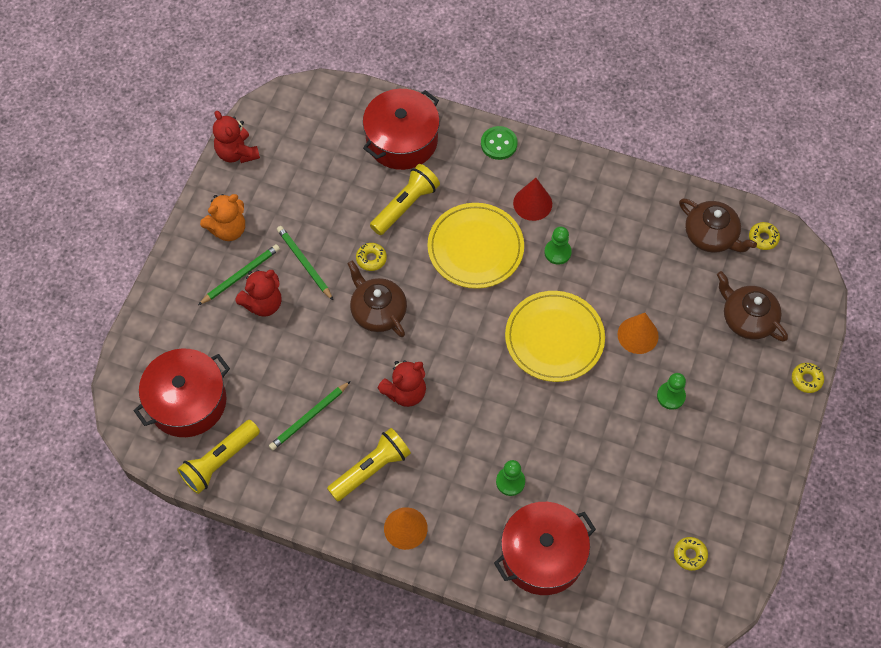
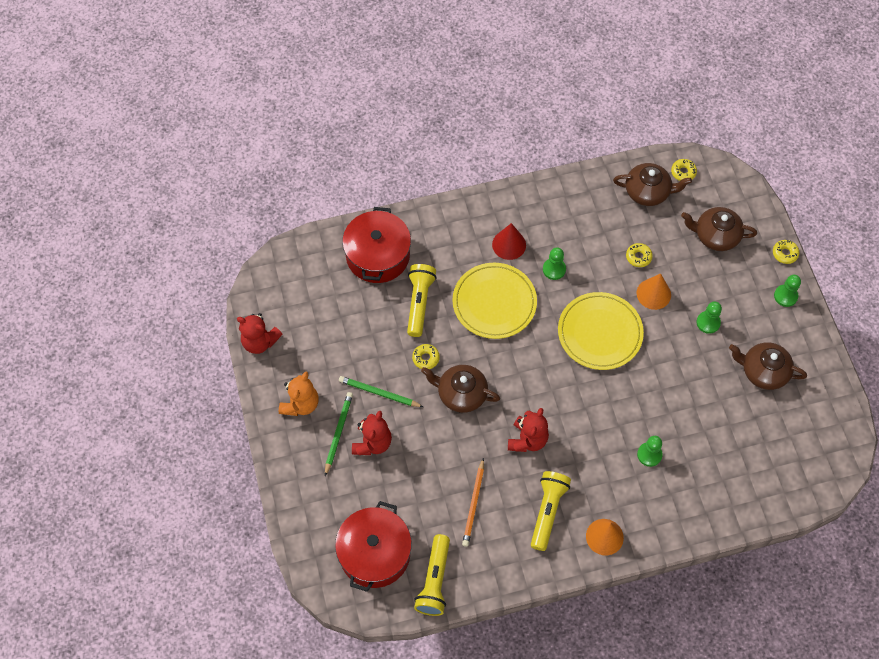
camera: 35 degrees left, 0 degrees up
green pencil [269,381,351,451] -> orange pencil [462,458,484,547]
green button [481,126,518,160] -> none
red pot [494,502,596,595] -> none
yellow donut [674,537,708,571] -> yellow donut moved to [626,243,653,267]
none -> brown teapot [729,342,807,390]
none -> green pawn [774,275,801,307]

